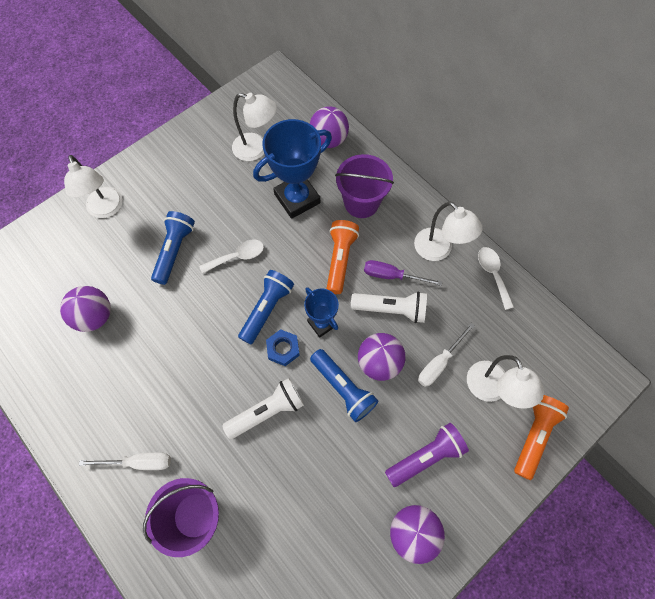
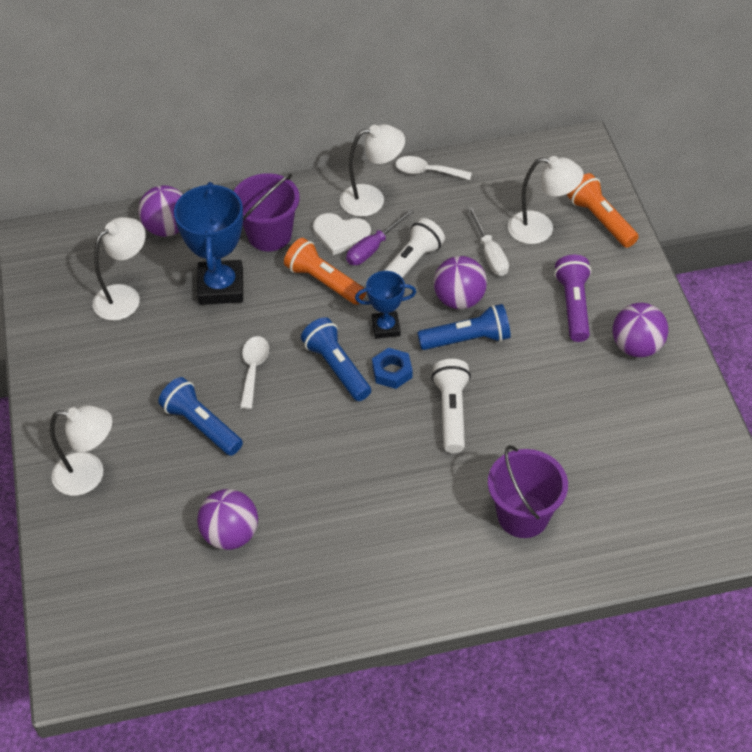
camera: 60 degrees left, 15 degrees down
white screwdriver [79,452,171,470] -> none
none -> white heart [313,213,371,255]

